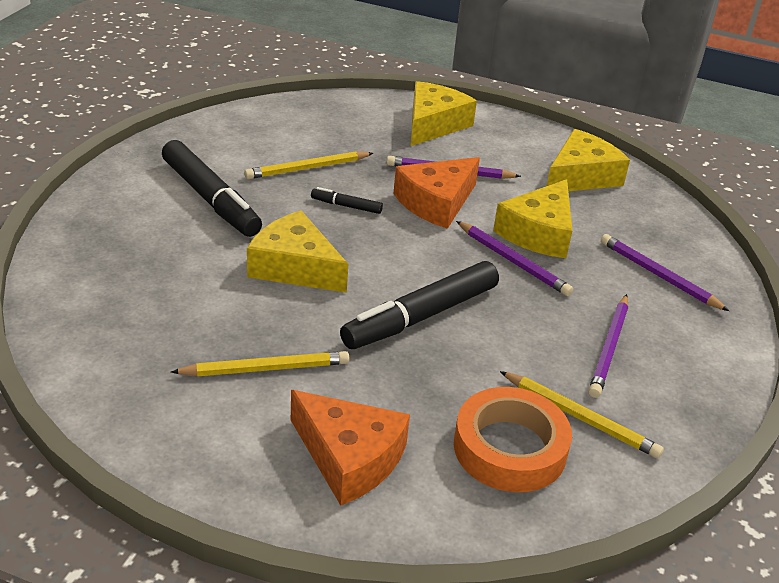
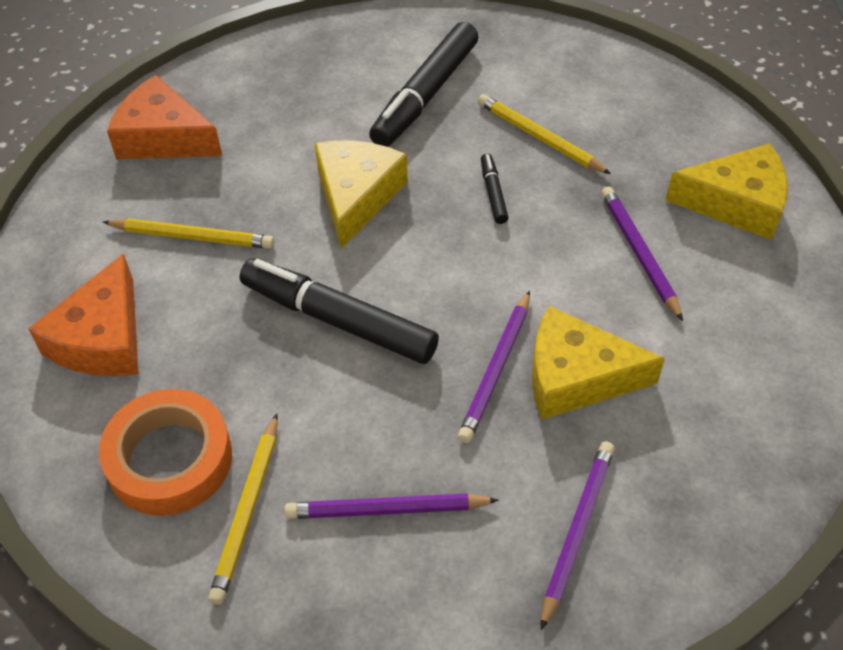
camera: 70 degrees right, 15 degrees up
yellow pencil [171,351,349,376] -> yellow pencil turned 45 degrees counterclockwise [103,218,274,249]
orange cheese [393,157,480,229] -> orange cheese moved to [107,75,222,159]
yellow cheese [547,129,630,191] -> none

